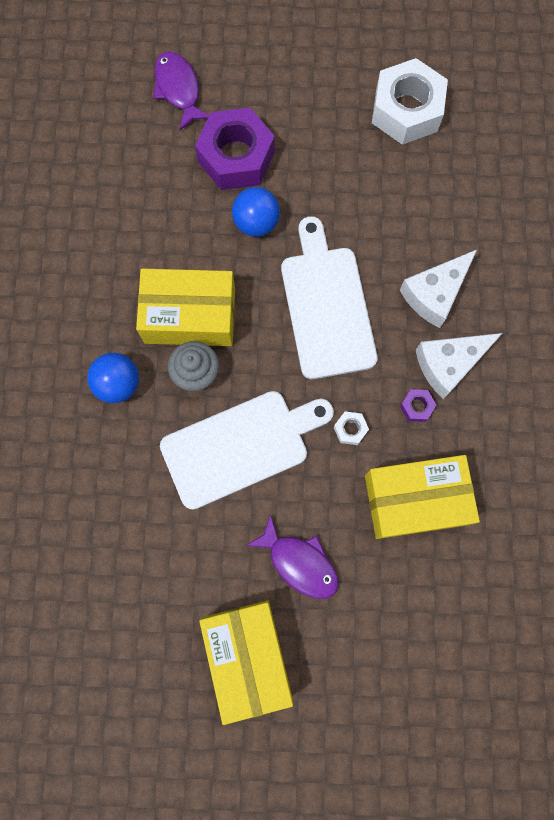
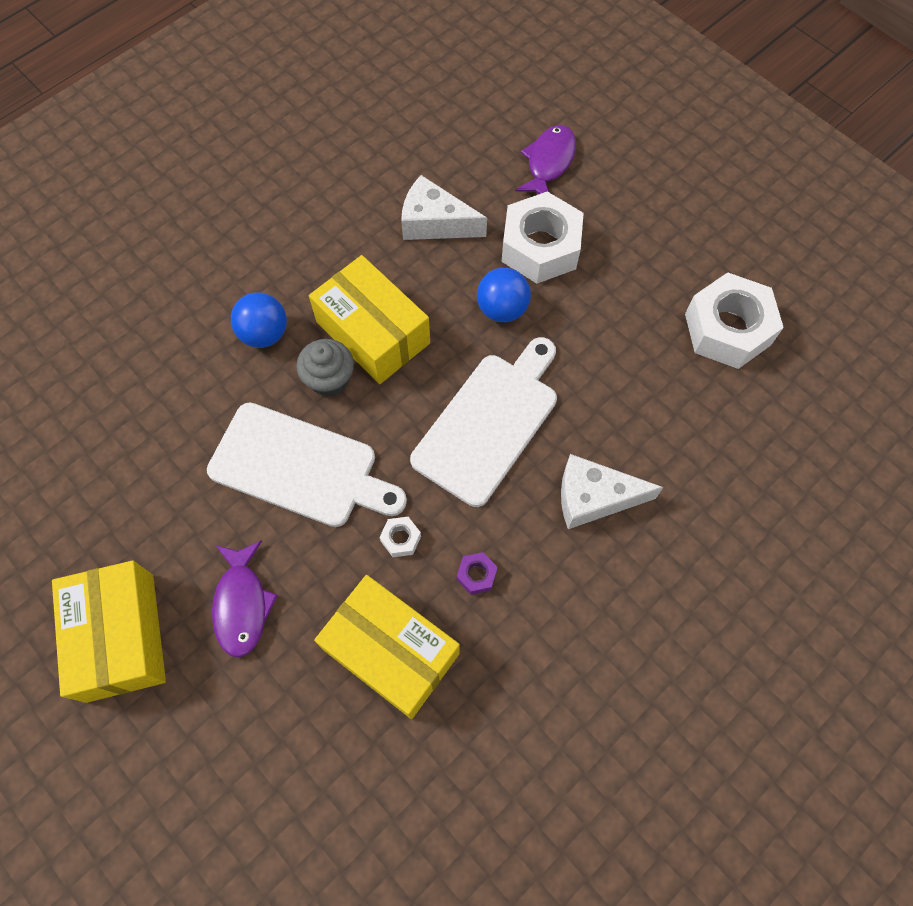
camera: 45 degrees right, 10 degrees down
purple nut [195,107,275,190] -> white nut [502,191,584,284]
yellow box [199,600,293,725] -> yellow box turned 45 degrees counterclockwise [52,561,166,703]
white cheese [416,333,503,399] -> white cheese moved to [401,175,487,240]

